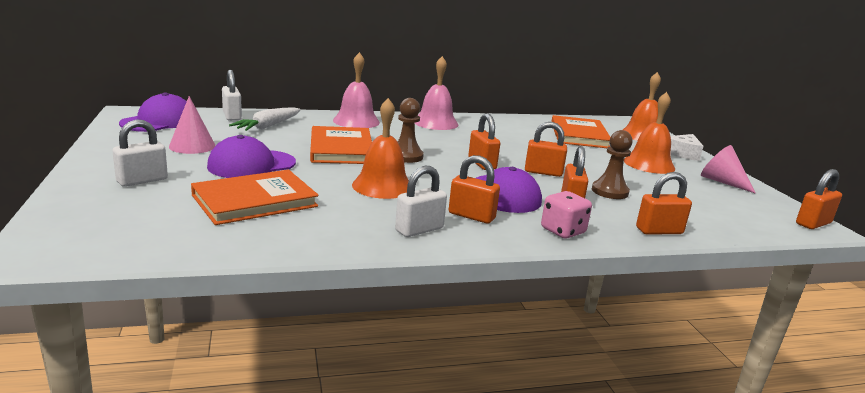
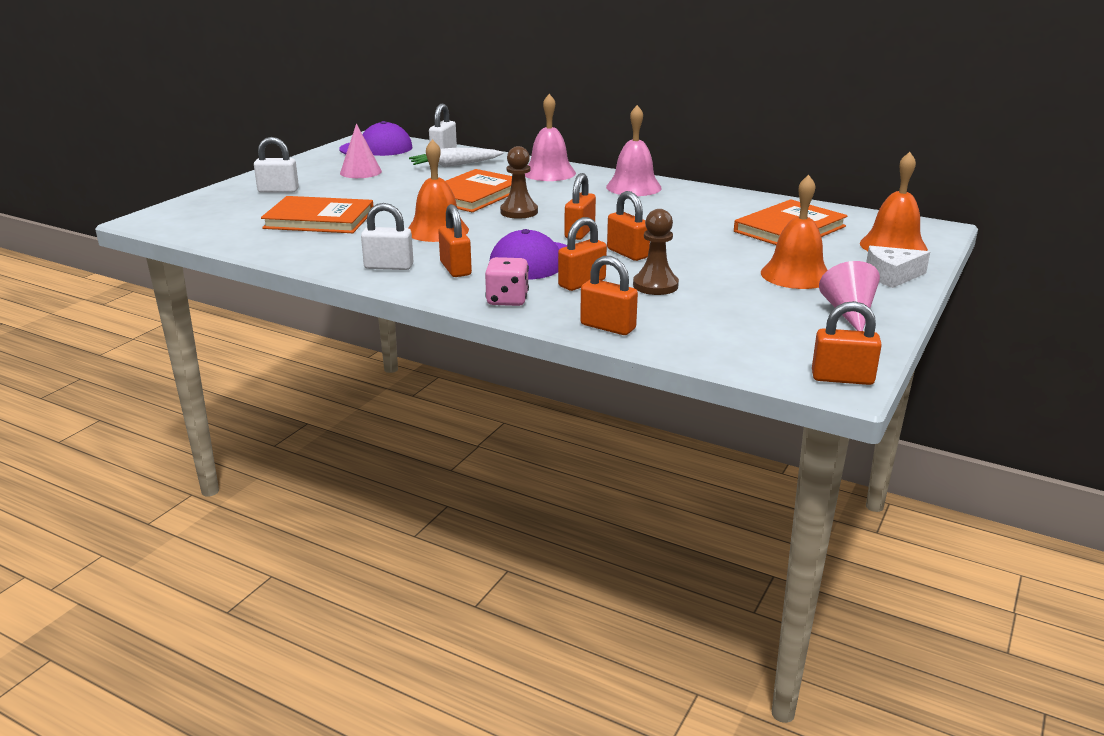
camera: 45 degrees right, 5 degrees up
purple cap [207,135,296,178] -> none

